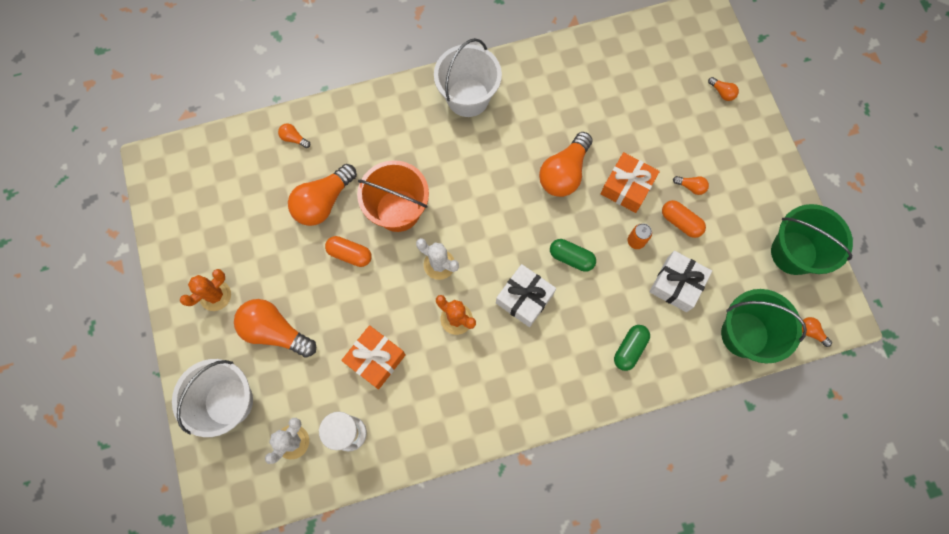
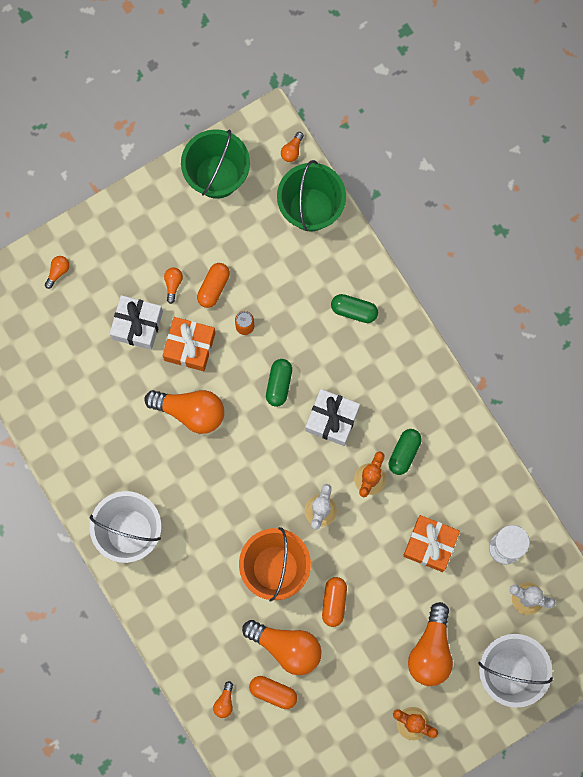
camera: 105 degrees left, 5 degrees up
white gift [650,251,712,312] -> white gift moved to [109,295,163,350]
none -> orange capsule [249,676,297,709]
none -> green capsule [389,429,422,475]

